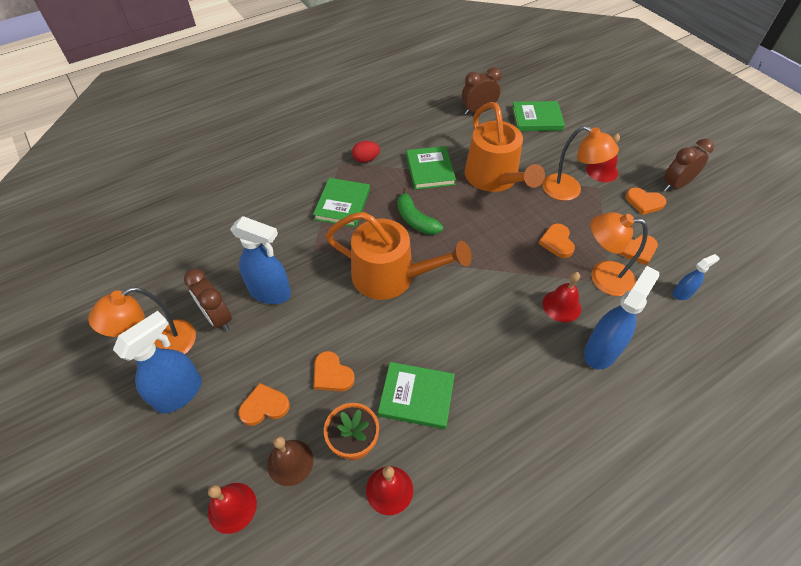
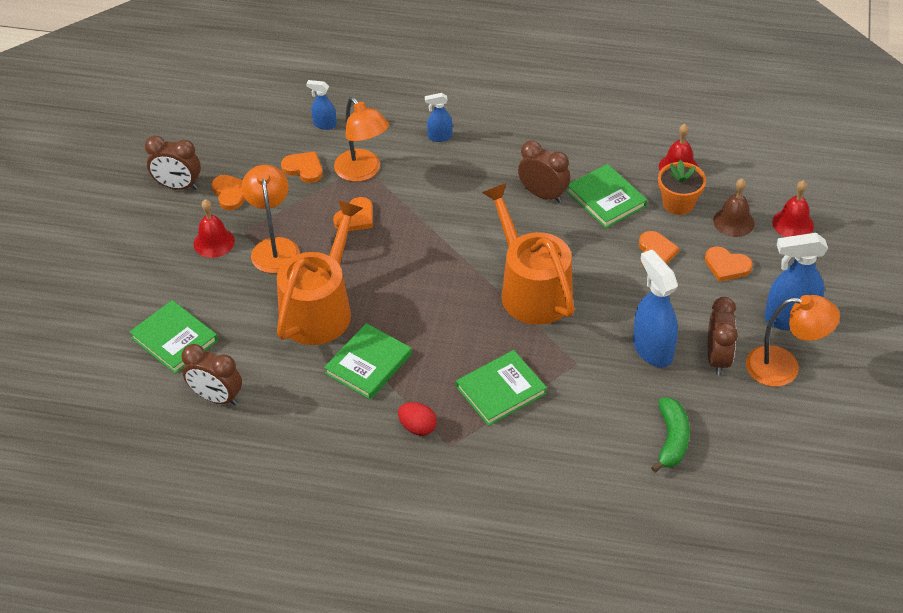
camera: 135 degrees left, 5 degrees down
green banana [397,188,443,235] -> green banana moved to [651,397,690,473]
red bell [543,272,581,322] -> none
blue spray bottle [584,266,660,369] -> blue spray bottle [425,93,453,142], size x0.53
none -> brown clock [518,141,570,203]

